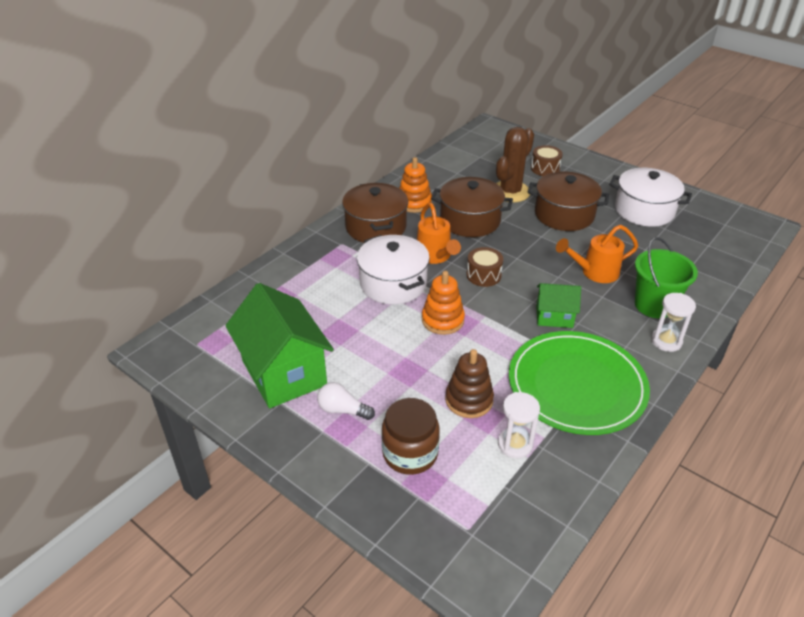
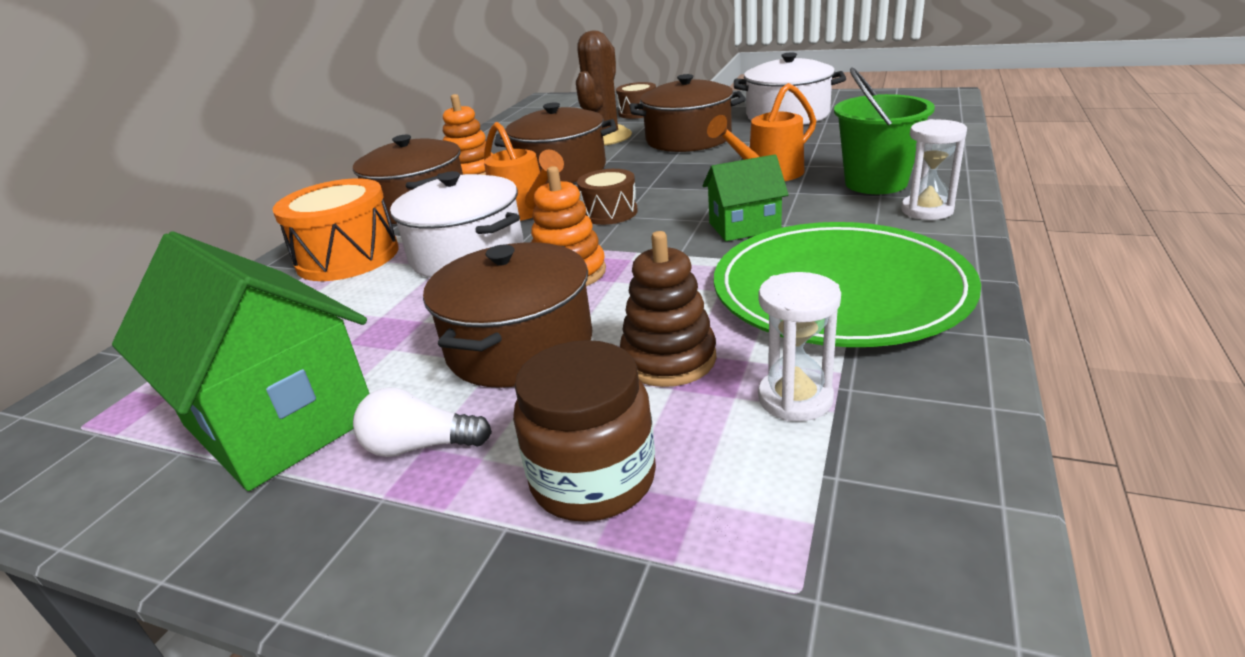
camera: 15 degrees left, 10 degrees down
none -> orange drum [272,178,399,281]
none -> brown pot [423,243,592,388]

